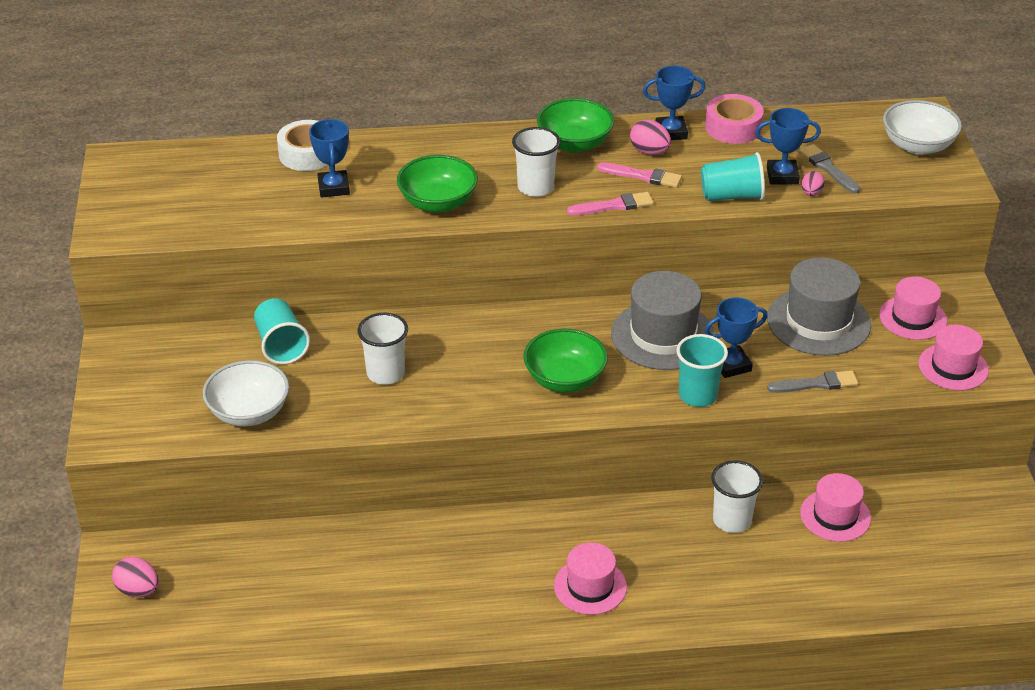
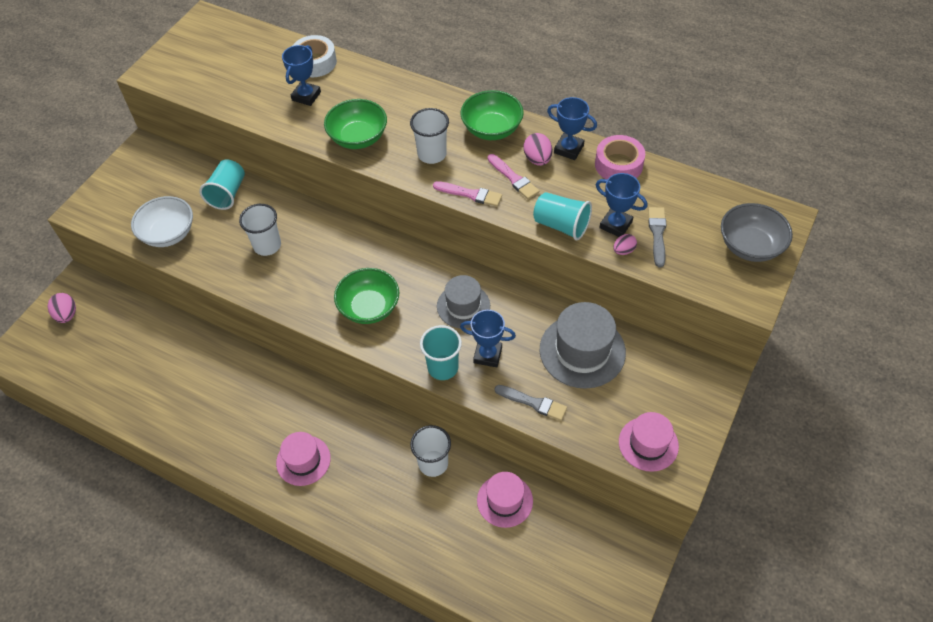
camera: 35 degrees right, 15 degrees up
grey hat [611,271,715,370] -> grey hat [437,275,490,328], size x0.65
pink hat [879,277,947,340] -> none
white bowl [883,100,962,155] -> grey bowl [721,203,793,262]

